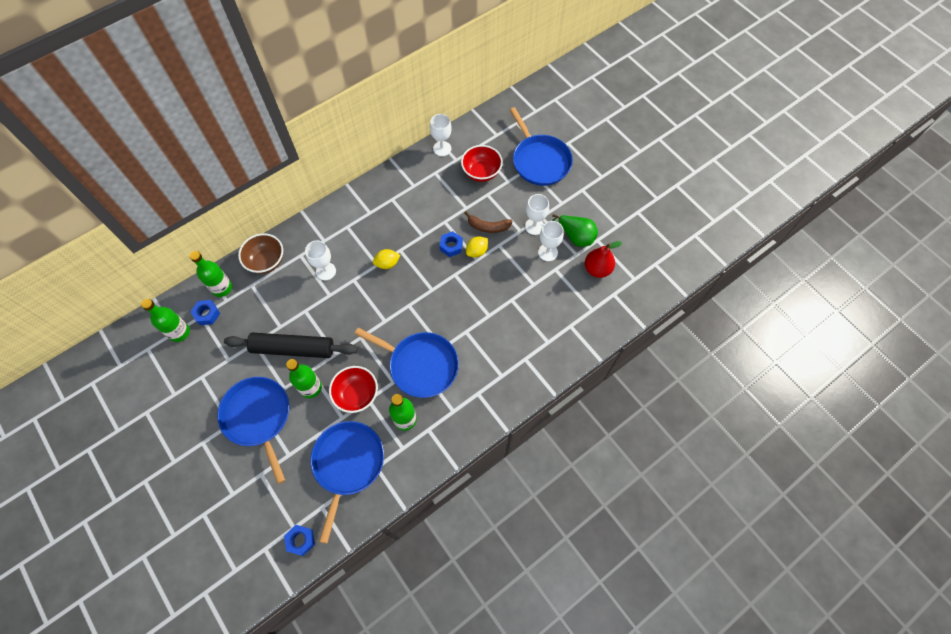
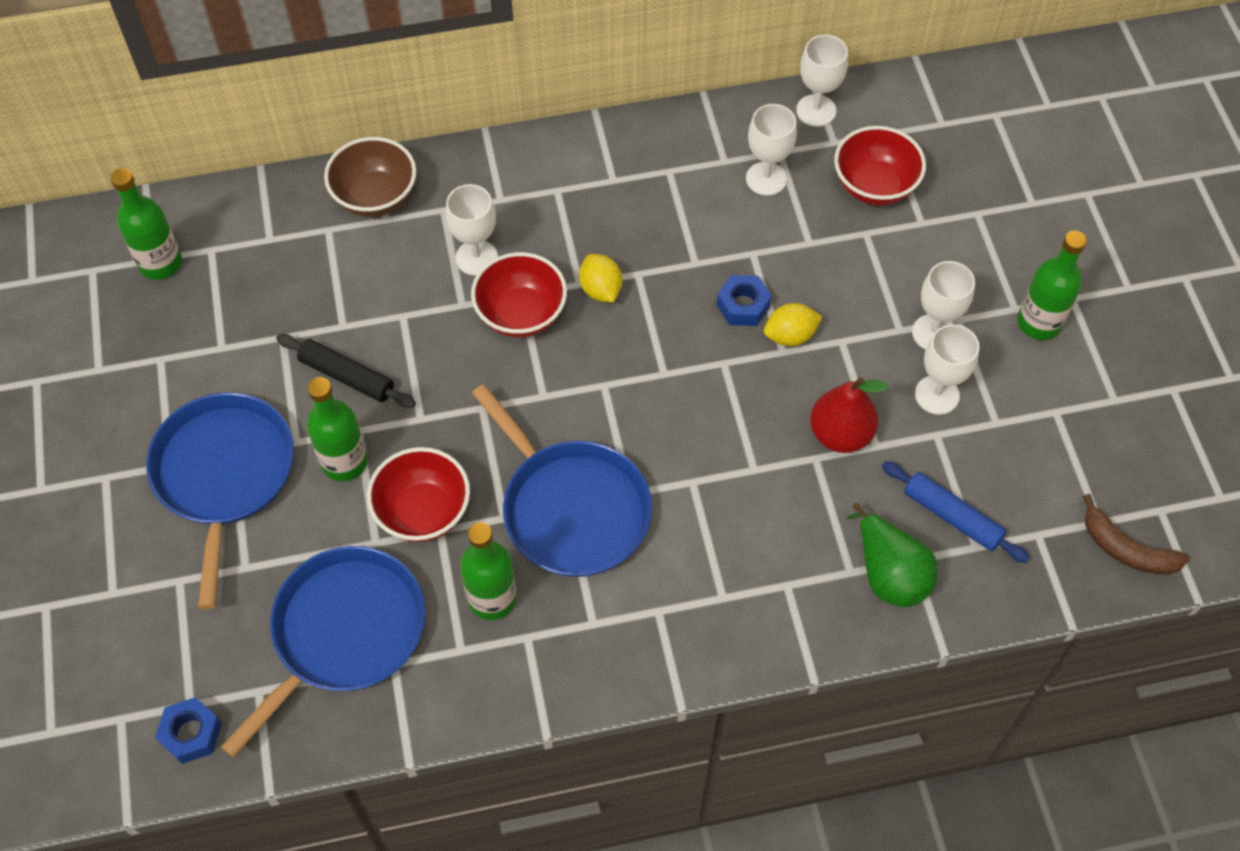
camera: 25 degrees right, 5 degrees down
green bottle [190,251,232,297] -> green bottle moved to [1017,231,1087,340]
blue nut [190,300,220,325] -> none
black rolling pin [224,333,357,358] -> black rolling pin [276,334,416,408], size x0.59
yellow lemon [373,249,400,269] -> yellow lemon turned 60 degrees clockwise [579,254,622,303]
brown banana [465,211,513,233] -> brown banana moved to [1083,494,1189,575]
blue pan [510,107,573,186] -> none
green pear [552,214,598,247] -> green pear moved to [846,503,938,608]
red pear [585,241,622,278] -> red pear moved to [810,377,889,453]
none -> red bowl [471,252,567,338]
none -> white goblet [746,104,797,196]
none -> blue rolling pin [882,461,1030,563]

